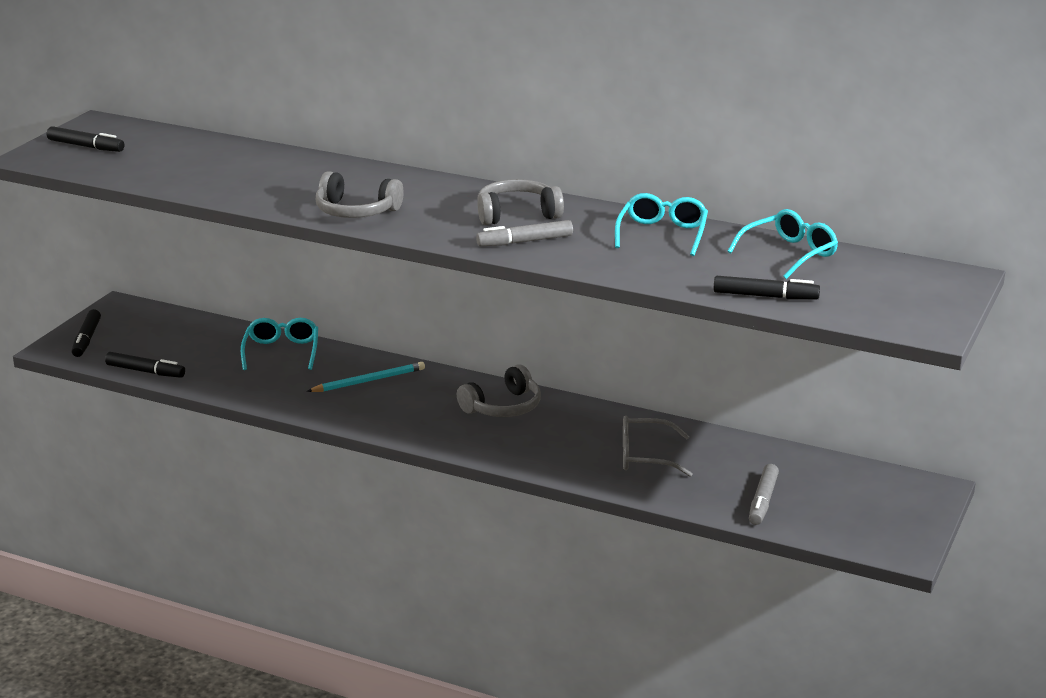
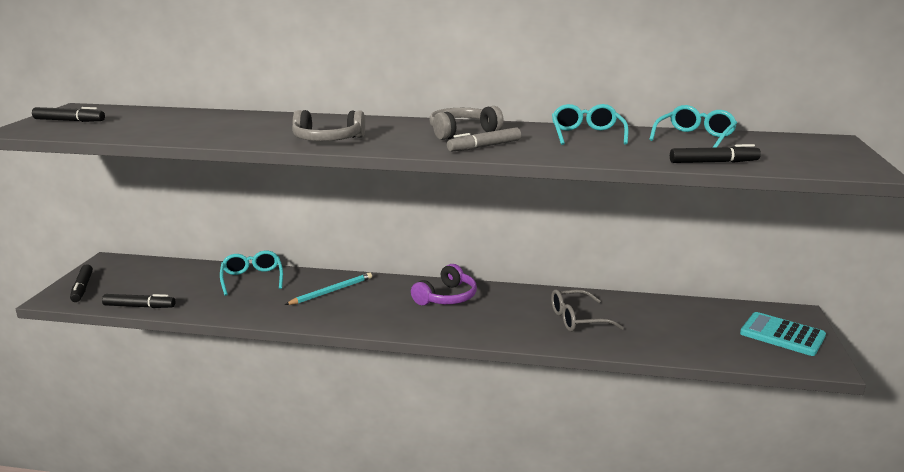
camera: 15 degrees left, 5 degrees down
grey headphones [457,364,541,417] -> purple headphones [411,264,477,305]
grey marker [749,464,779,525] -> none
none -> turquoise calculator [740,312,826,356]

